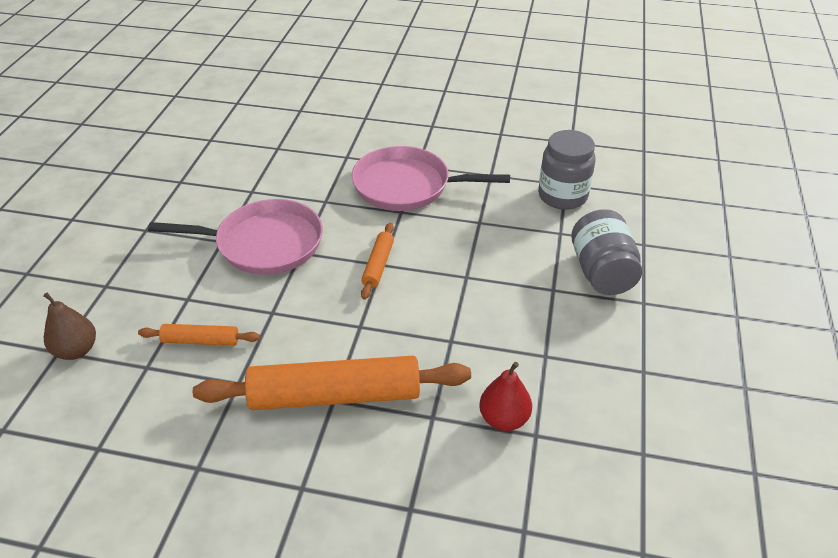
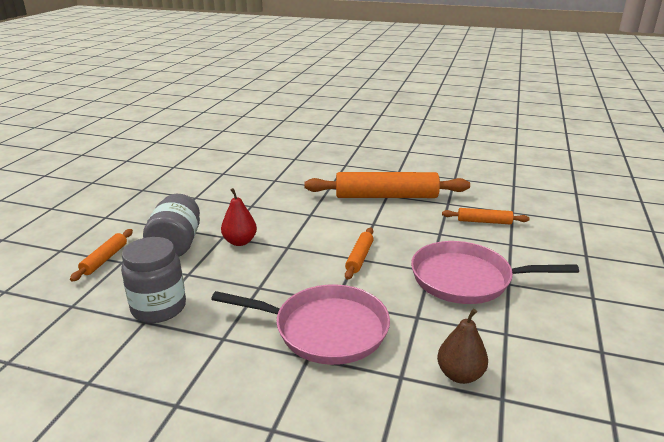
camera: 175 degrees left, 15 degrees down
brown pear [43,293,96,360] -> brown pear moved to [437,309,488,384]
red pear [479,362,532,431] -> red pear moved to [221,188,257,246]
none -> orange rolling pin [70,229,133,282]

